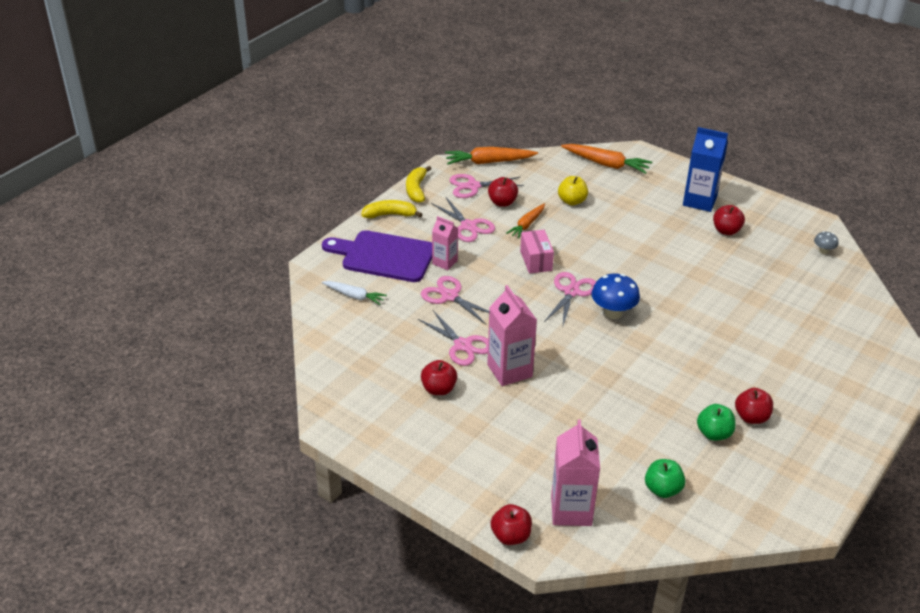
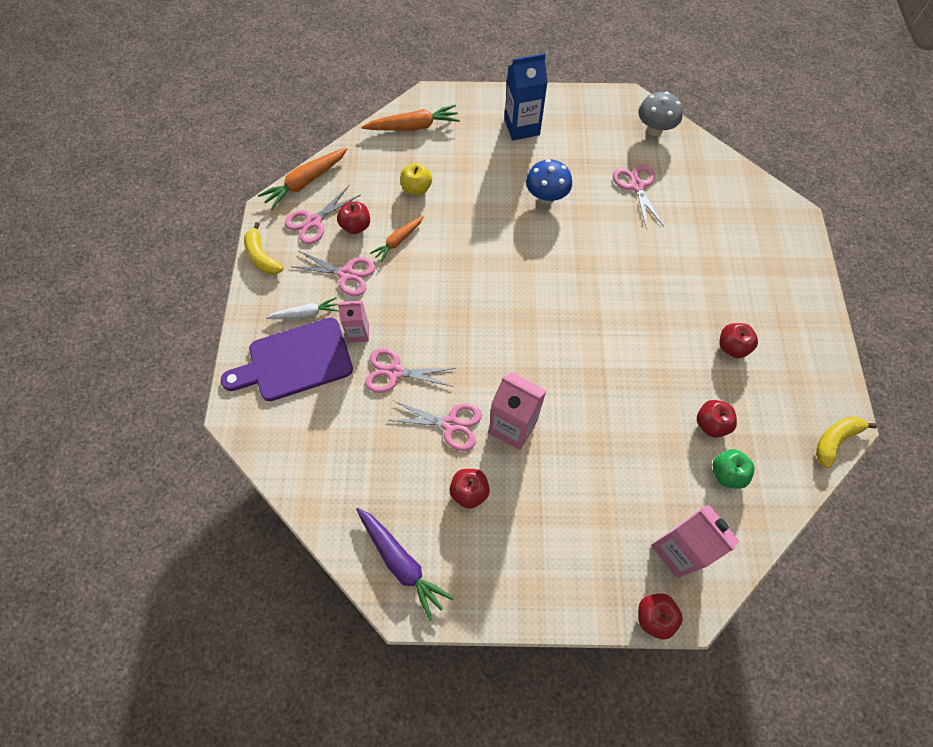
camera: 35 degrees left, 25 degrees up
white carrot [322,281,387,305] -> white carrot moved to [266,297,339,319]
yellow banana [361,200,423,218] -> yellow banana moved to [816,416,877,468]
orange carrot [506,204,545,239] -> orange carrot turned 45 degrees clockwise [370,216,424,262]
pink box [520,230,554,274] -> none
pink scissors [544,272,596,325] -> pink scissors moved to [613,164,664,229]
blue mushroom [592,273,640,319] -> blue mushroom moved to [526,159,572,204]
green apple [697,404,736,441] -> none
red apple [713,205,745,235] -> red apple moved to [697,400,737,438]
grey mushroom [814,231,838,254] -> grey mushroom [638,92,683,136], size x1.89
none -> purple carrot [356,508,454,621]

